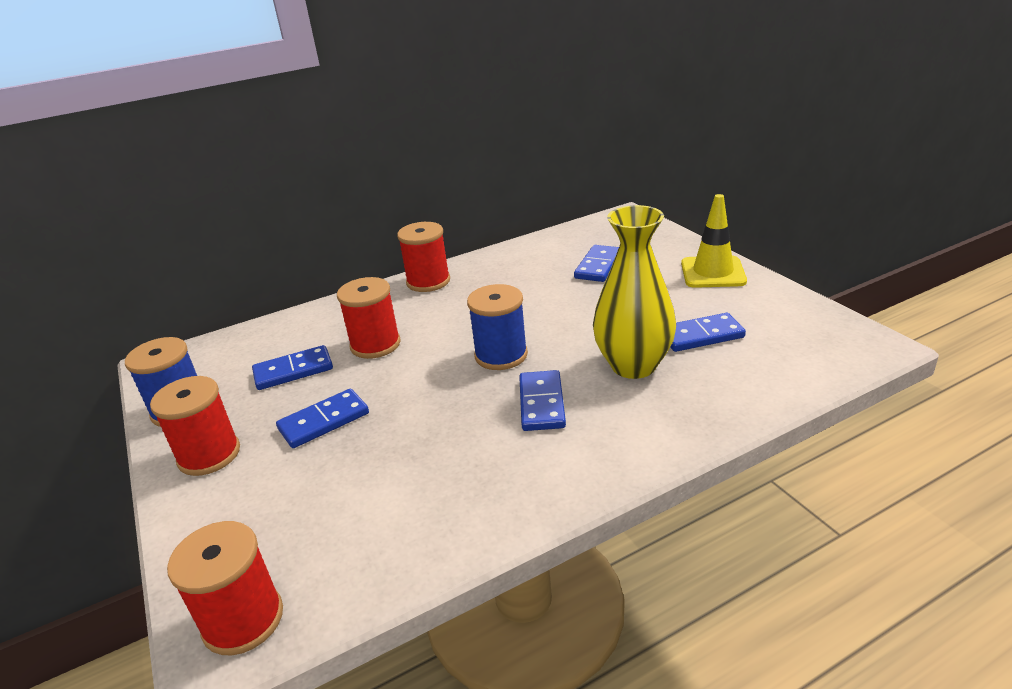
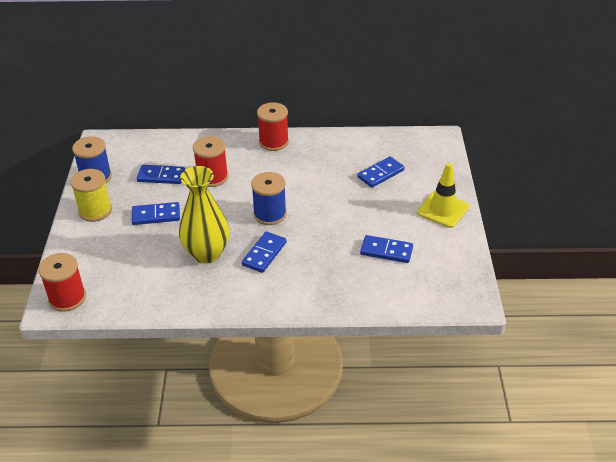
camera: 25 degrees right, 10 degrees up
red spool [150,376,240,476] -> yellow spool [71,169,112,222]
yellow vase [593,205,676,379] -> yellow vase moved to [179,166,230,263]

